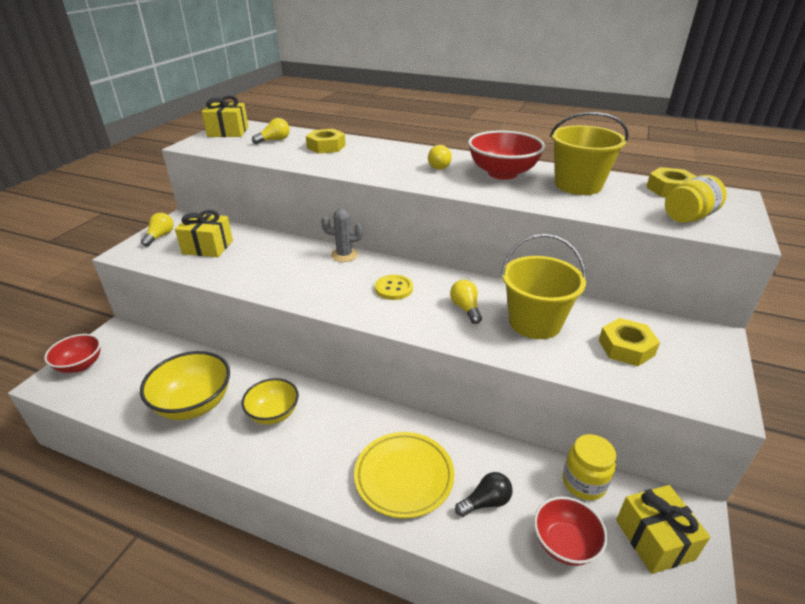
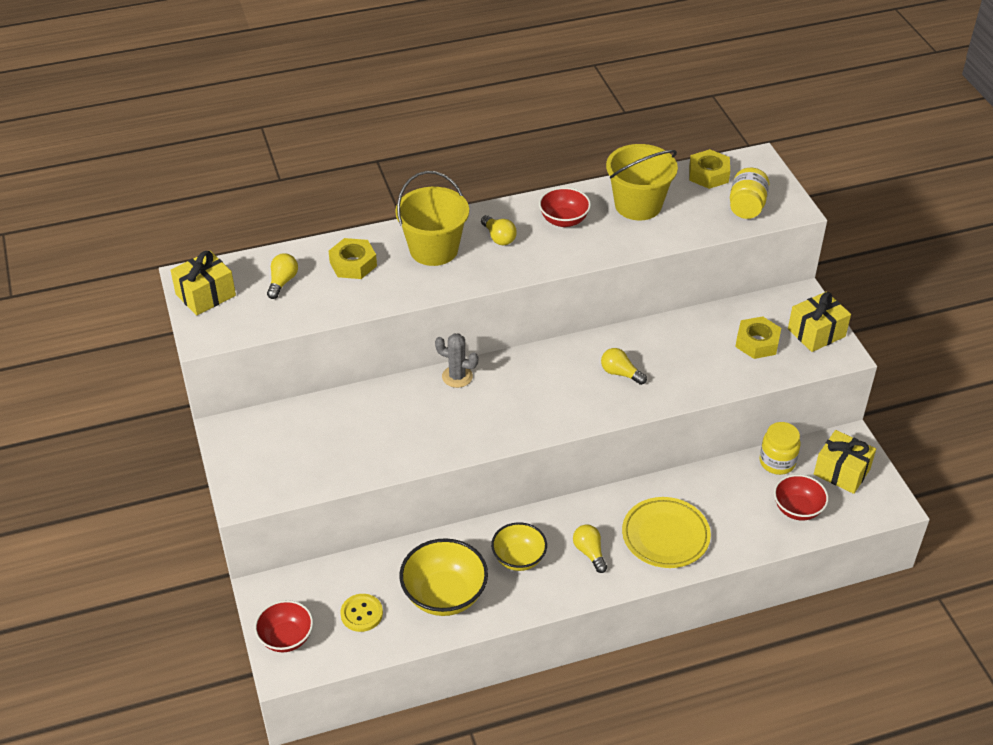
camera: 40 degrees left, 10 degrees up
yellow light bulb [141,213,174,247] -> yellow light bulb moved to [573,524,607,573]
yellow gift [175,210,233,257] -> yellow gift moved to [788,292,851,352]
grey cactus [321,208,363,262] -> grey cactus turned 60 degrees clockwise [435,333,478,388]
yellow button [375,275,413,300] -> yellow button moved to [340,594,383,632]
black light bulb [455,472,513,517] -> none
red bowl [468,130,545,180] -> red bowl [539,187,591,227], size x0.65
yellow bucket [501,234,586,339] -> yellow bucket moved to [395,171,469,266]

